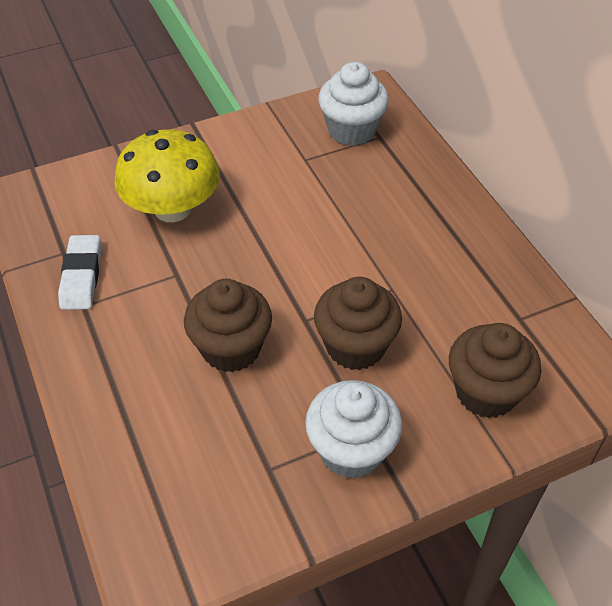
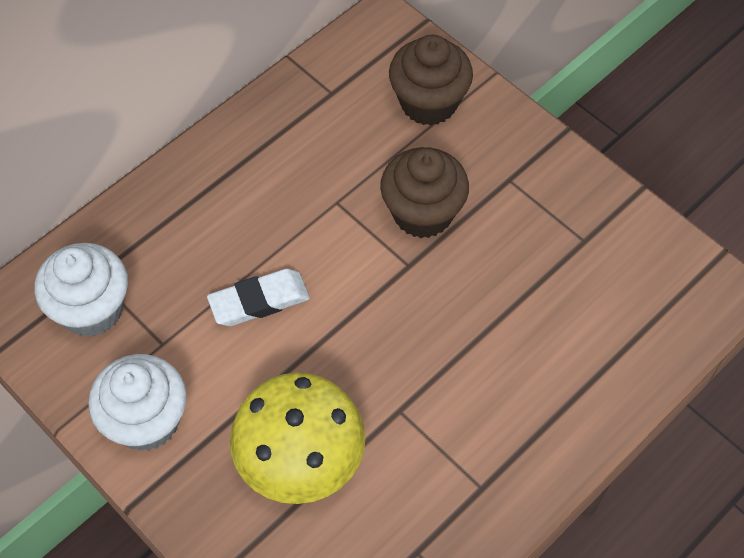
camera: 110 degrees left, 10 degrees up
white eraser [58,235,101,310] -> white eraser moved to [207,269,310,326]
brown cupcake [184,279,272,372] -> none
white cupcake [305,380,402,479] -> white cupcake moved to [88,354,187,451]

